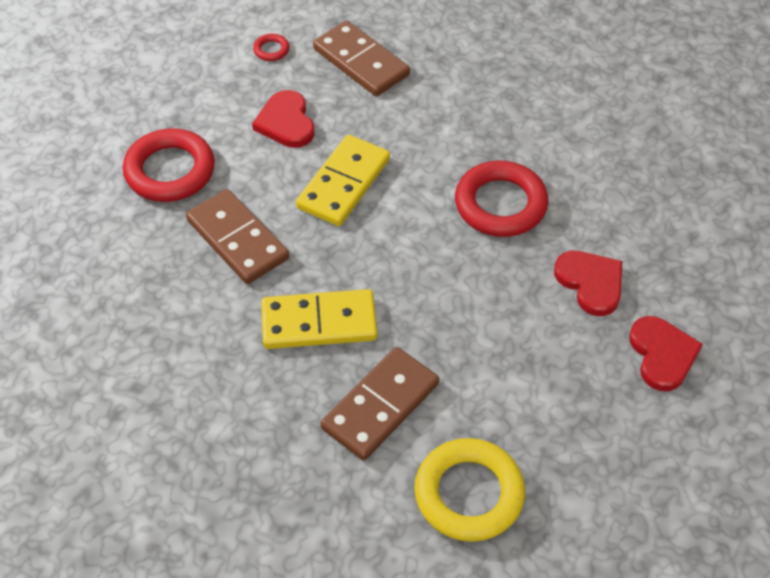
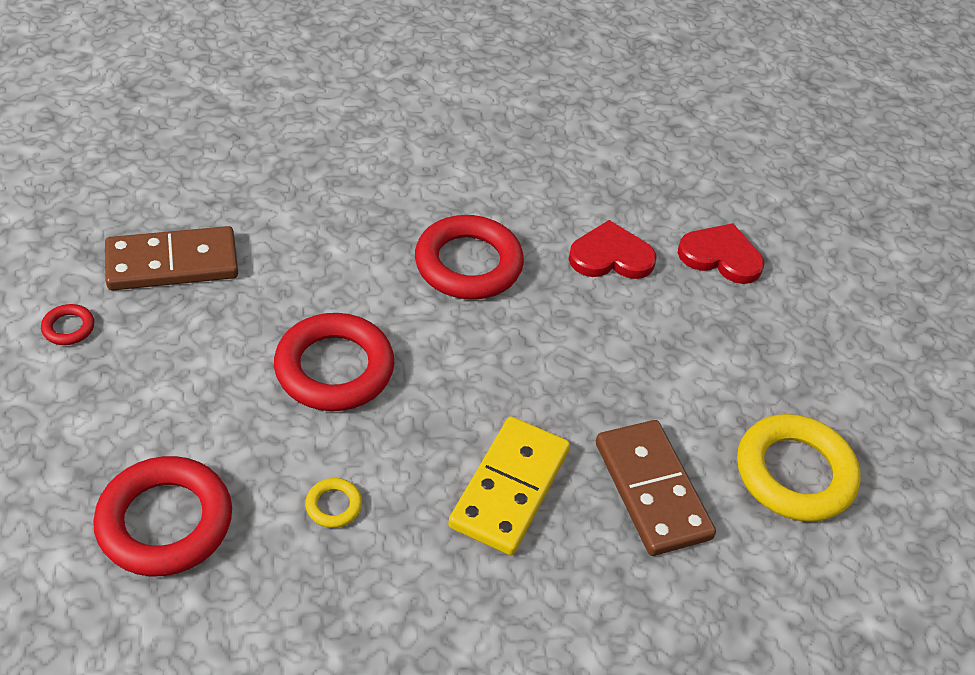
camera: 65 degrees left, 5 degrees down
brown domino [186,189,289,284] -> yellow ring [305,478,362,528]
red heart [252,90,315,148] -> none
yellow domino [296,135,390,226] -> red ring [274,313,394,411]

